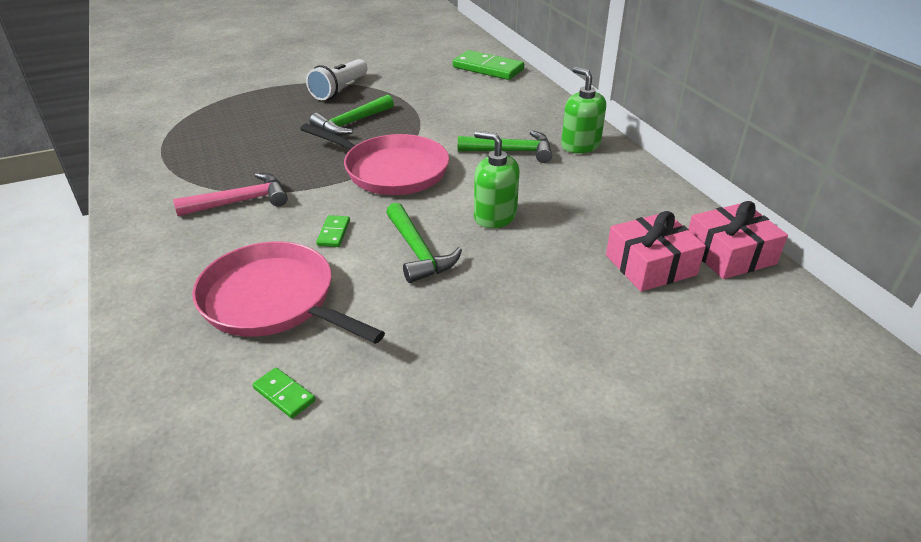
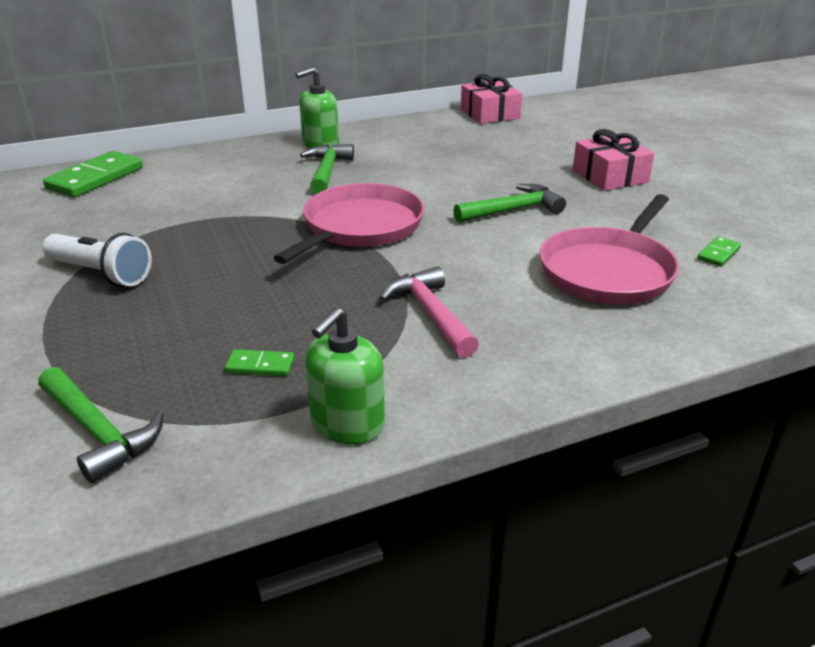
camera: 90 degrees left, 5 degrees down
green hammer [310,94,394,135] -> green hammer moved to [38,367,164,483]
green domino [316,215,350,247] -> green domino moved to [225,349,295,376]
green soap dispenser [474,131,520,228] -> green soap dispenser moved to [305,307,385,444]
pink gift [606,211,706,292] -> pink gift moved to [573,129,654,191]

